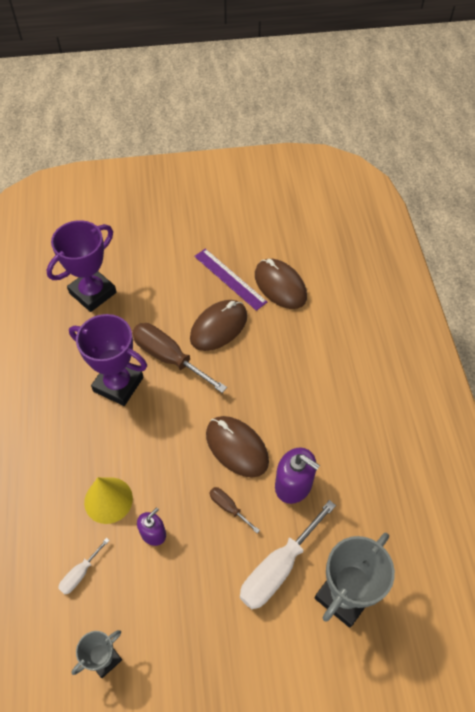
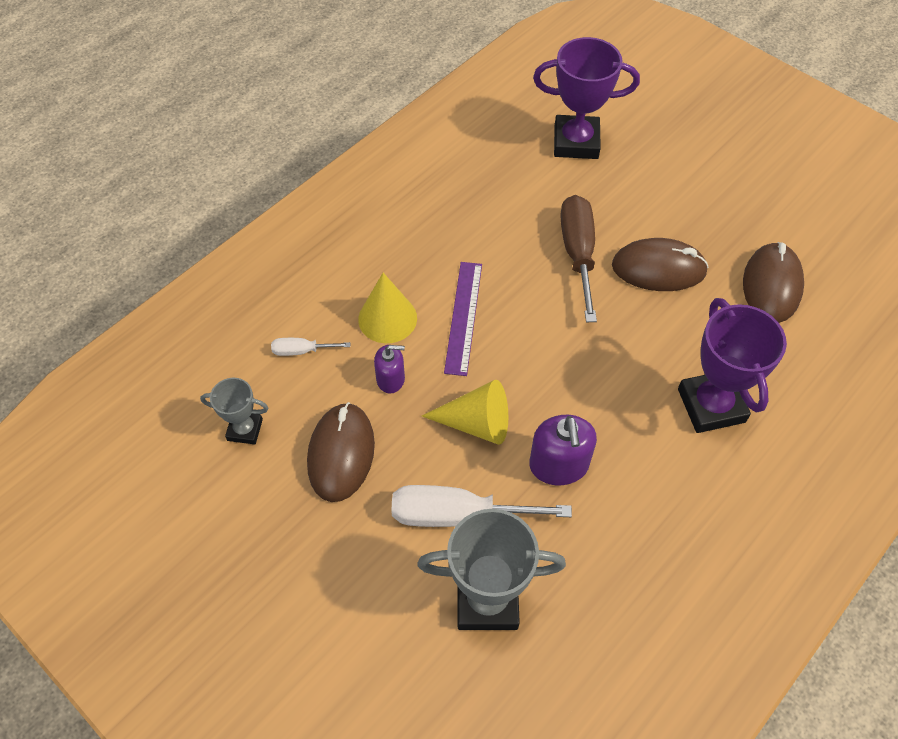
camera: 50 degrees right, 0 degrees up
purple trophy [69,314,147,406] -> purple trophy moved to [678,298,787,433]
purple ruler [194,249,267,311] -> purple ruler moved to [444,262,482,376]
brown mouse [206,416,269,478] -> brown mouse moved to [307,402,375,502]
brown screwdriver [209,487,260,533] -> yellow cone [422,380,508,445]

